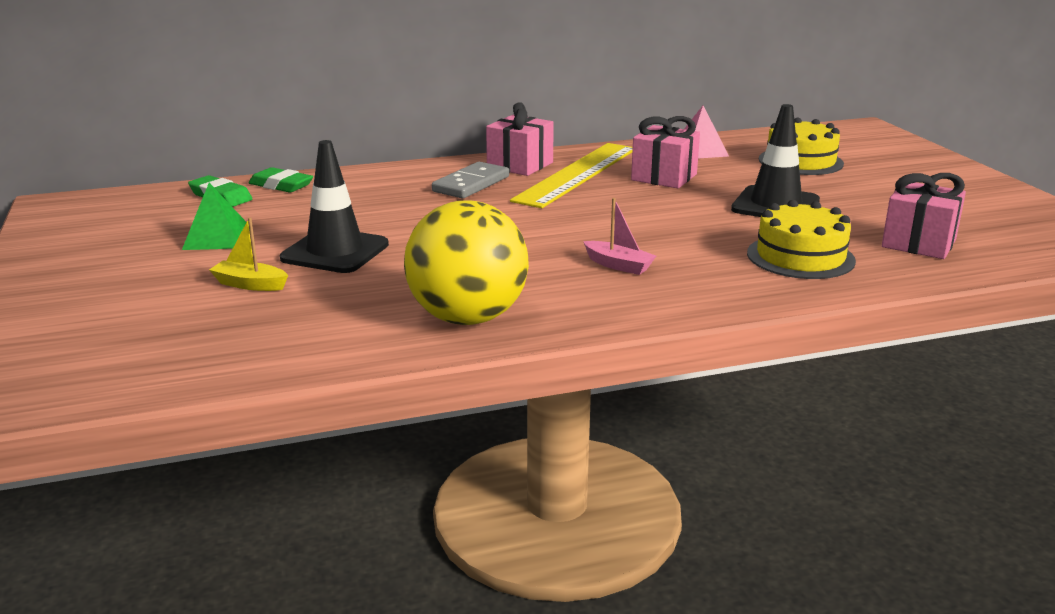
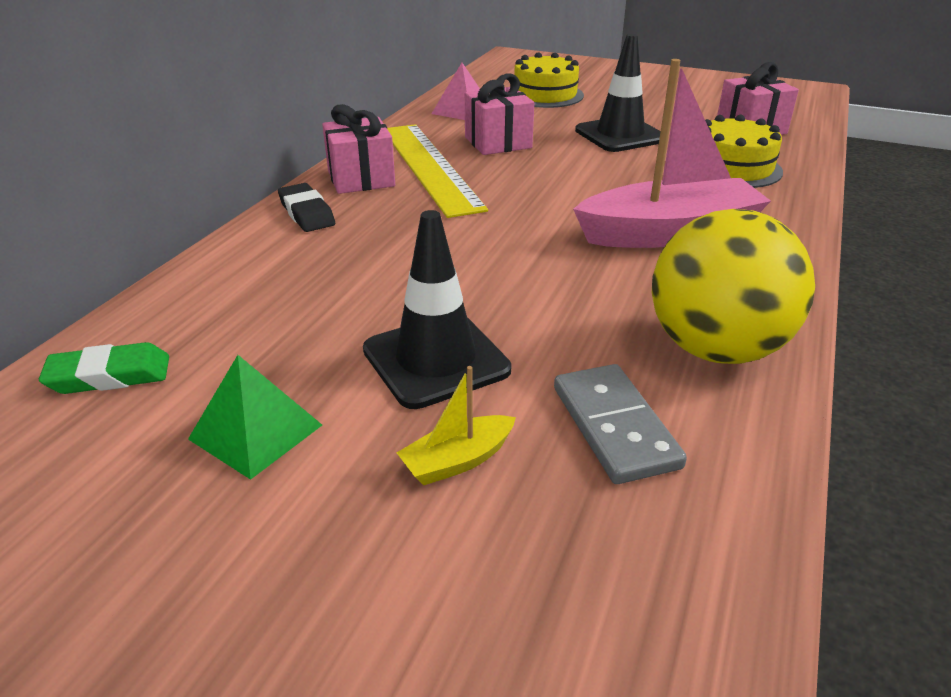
camera: 50 degrees left, 10 degrees up
green eraser [249,167,313,193] -> none
grey domino [432,162,509,198] -> grey domino moved to [554,364,687,484]
pink boat [583,198,656,275] -> pink boat [573,59,771,248], size x2.31
none -> black eraser [278,183,335,232]

